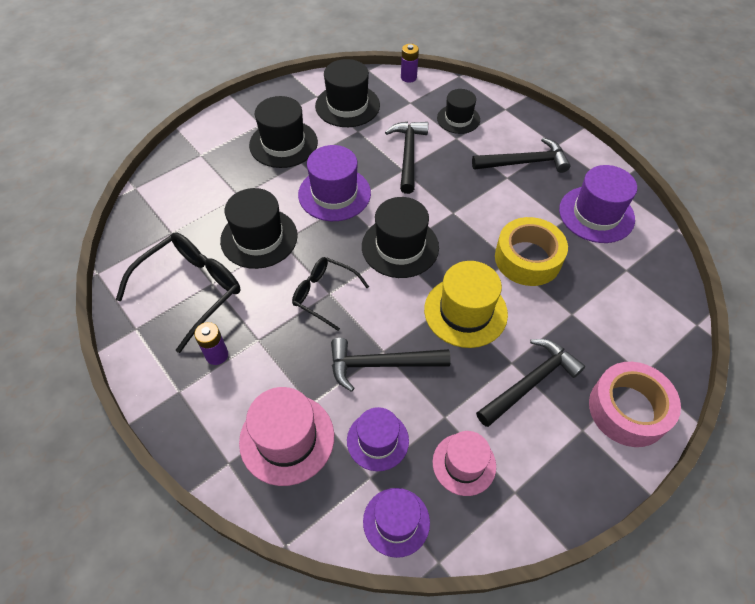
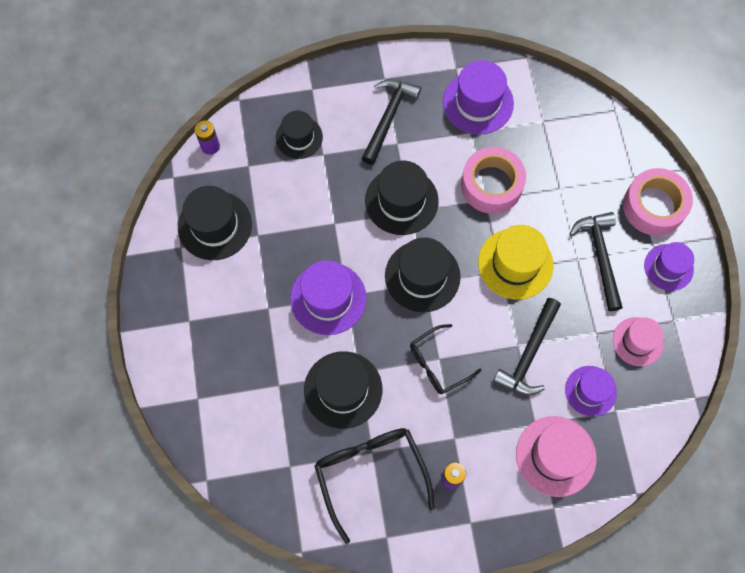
camera: 60 degrees left, 15 degrees up
black hat [249,96,318,168] -> black hat moved to [365,161,439,235]
purple hat [363,488,430,558] -> purple hat moved to [644,242,694,291]
black hammer [385,122,428,194] -> none
yellow tape [495,217,568,286] -> pink tape [461,147,526,214]

